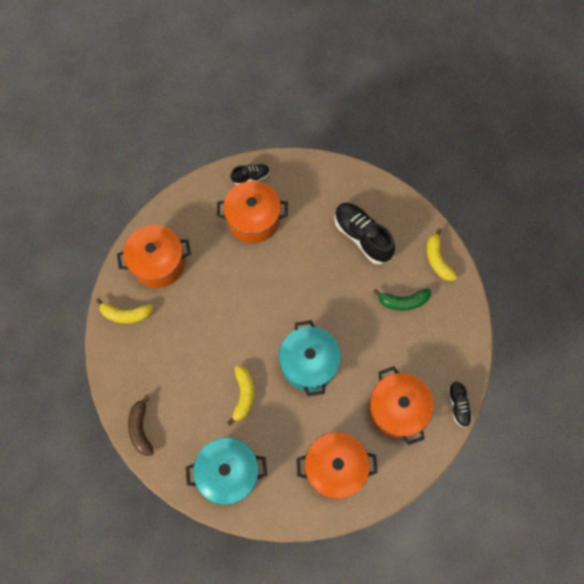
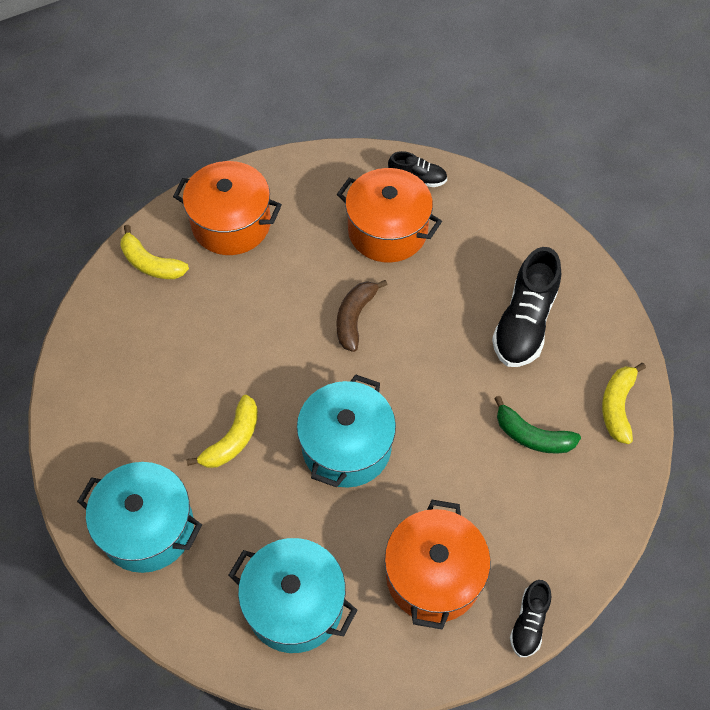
camera: 30 degrees right, 10 degrees down
brown banana [128,394,154,456] -> brown banana moved to [337,280,388,352]
orange pot [296,432,378,499] -> turquoise pot [229,538,357,653]
black shoe [334,203,395,265] -> black shoe turned 150 degrees counterclockwise [492,247,561,367]

